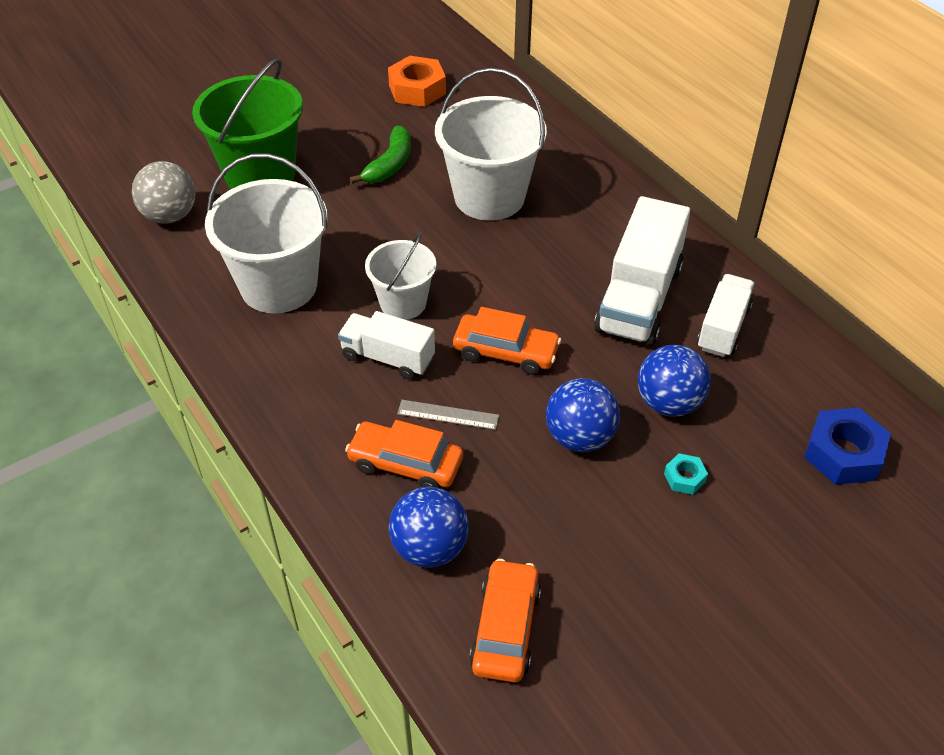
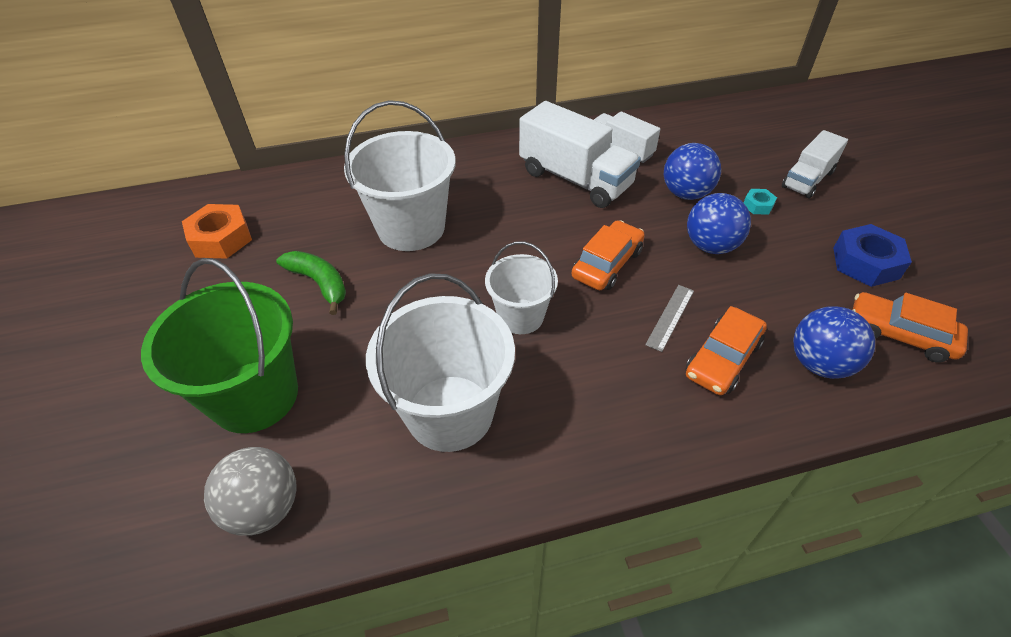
camera: 70 degrees left, 0 degrees up
white truck [338,311,435,380] -> white truck moved to [782,130,848,198]
blue nut [804,407,891,485] -> blue nut moved to [833,224,912,287]

